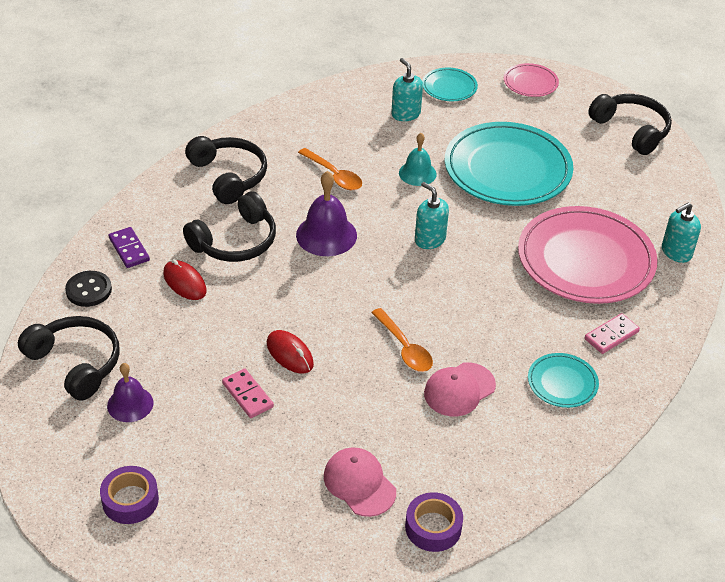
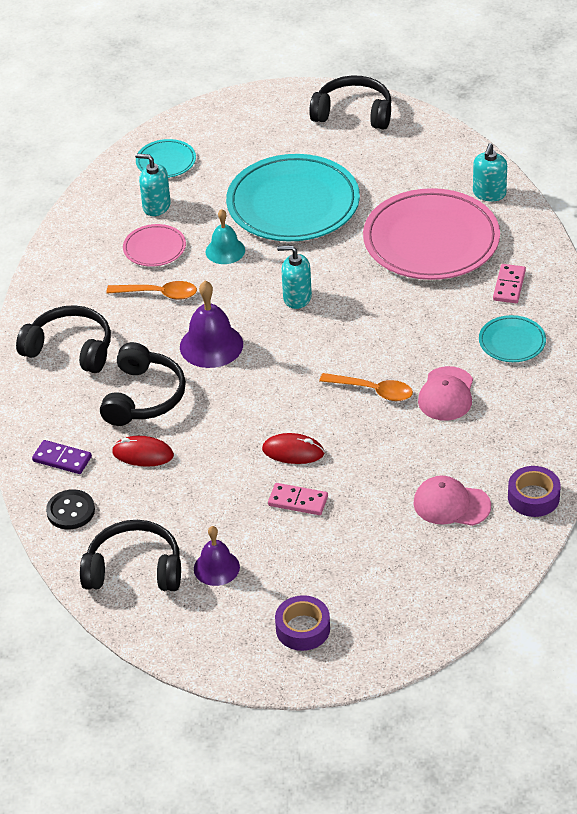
camera: 35 degrees left, 0 degrees up
pink plate [504,63,559,97] -> pink plate moved to [123,224,186,267]

